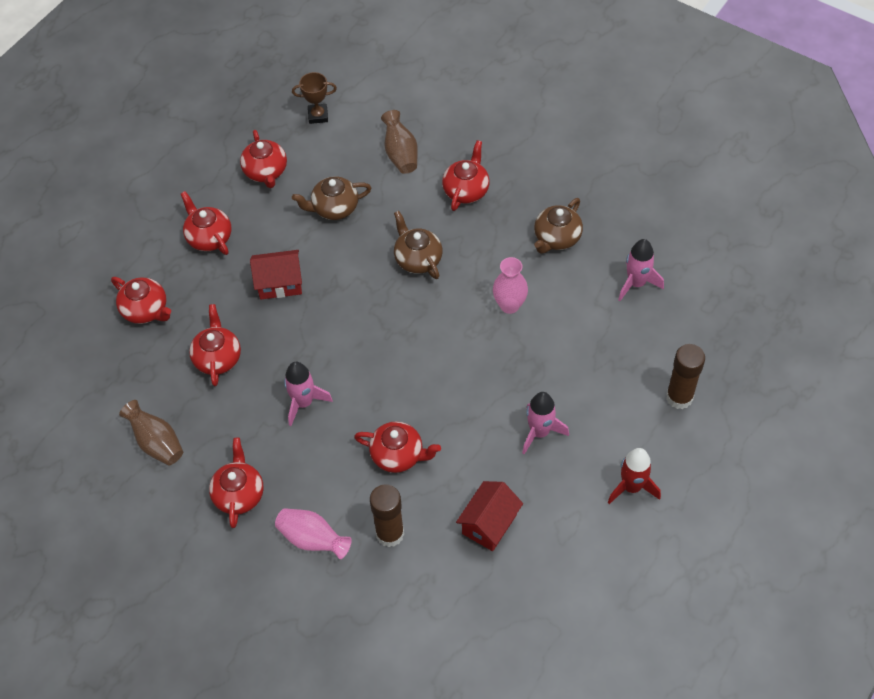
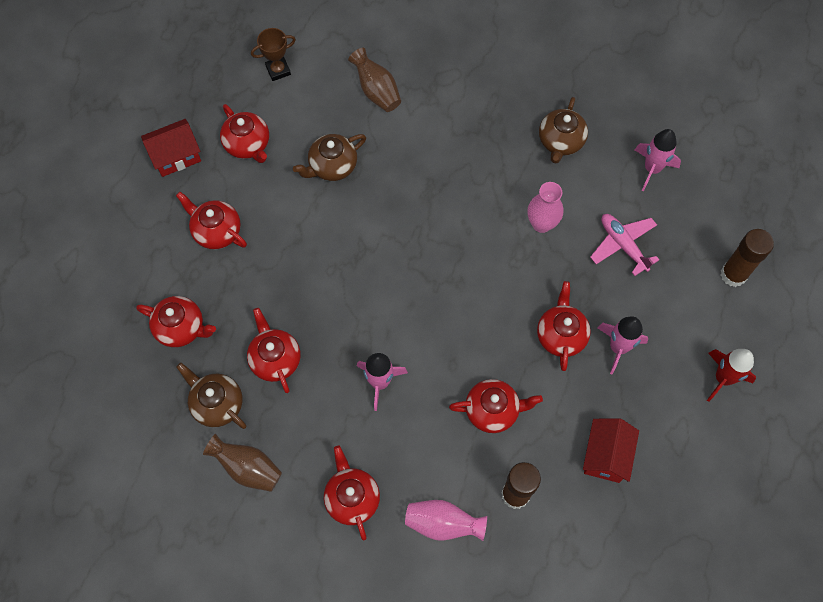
camera: 20 degrees left, 10 degrees up
red house [250,250,302,300] -> red house moved to [141,119,201,177]
brown teapot [394,211,443,279] -> brown teapot moved to [176,363,246,429]
red teapot [442,140,489,211] -> red teapot moved to [537,281,591,371]
none -> pink plane [590,214,659,276]

